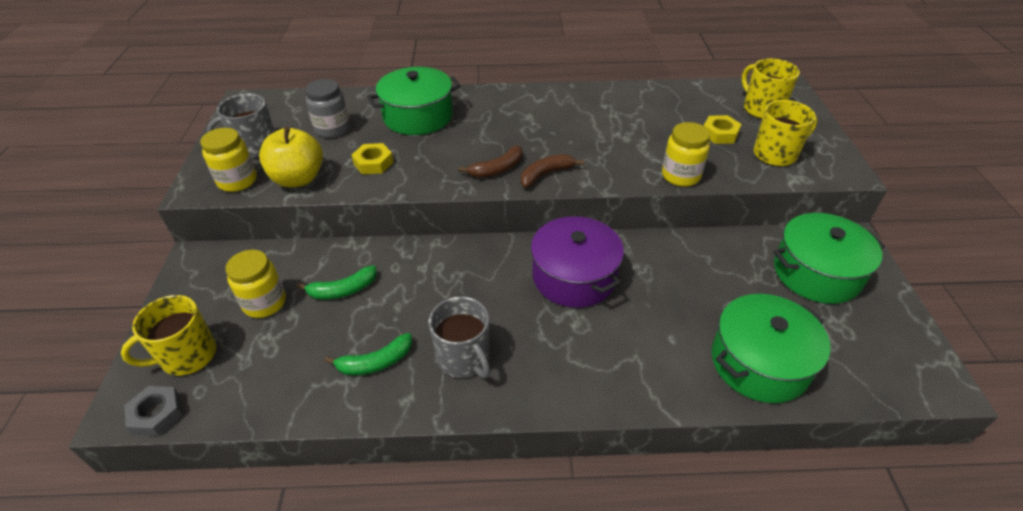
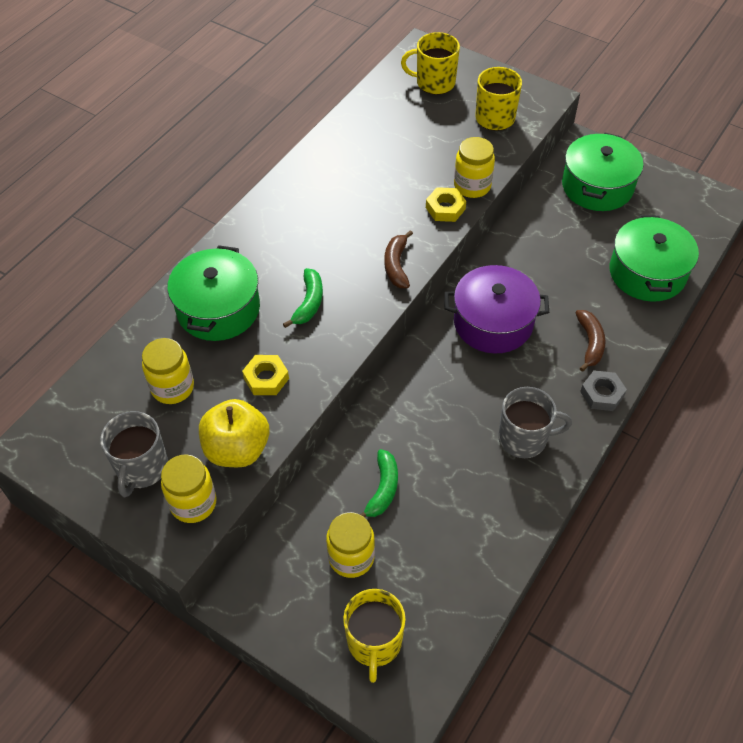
camera: 55 degrees left, 10 degrees up
grey nut [124,386,183,436] -> grey nut moved to [580,370,627,411]
grey jar [305,79,350,138] -> yellow jar [142,338,194,404]
green banana [325,333,412,375] -> green banana moved to [283,268,323,328]
brown banana [458,146,522,178] -> brown banana moved to [576,310,606,372]
yellow nut [704,115,742,144] -> yellow nut moved to [426,187,466,222]

